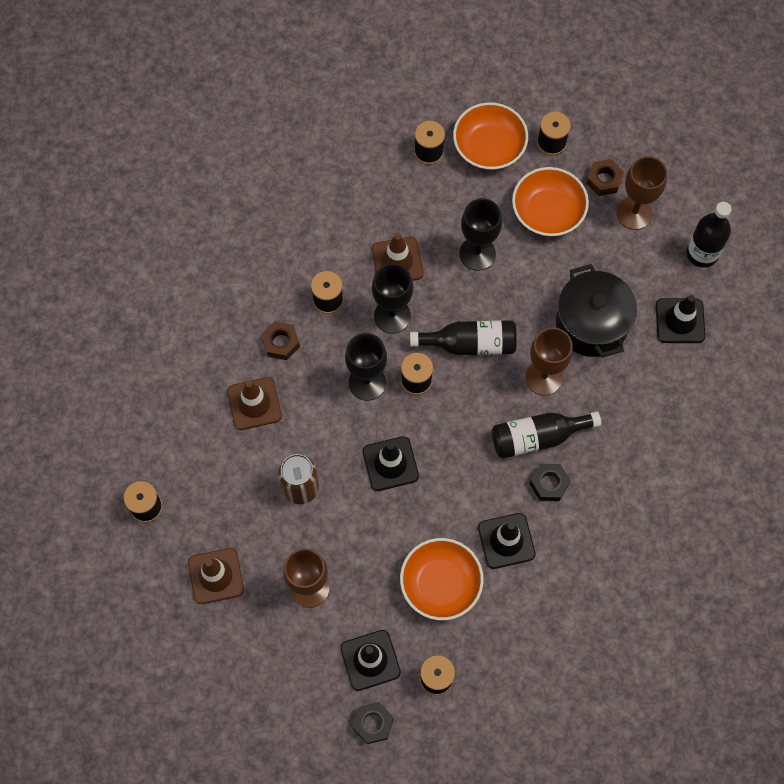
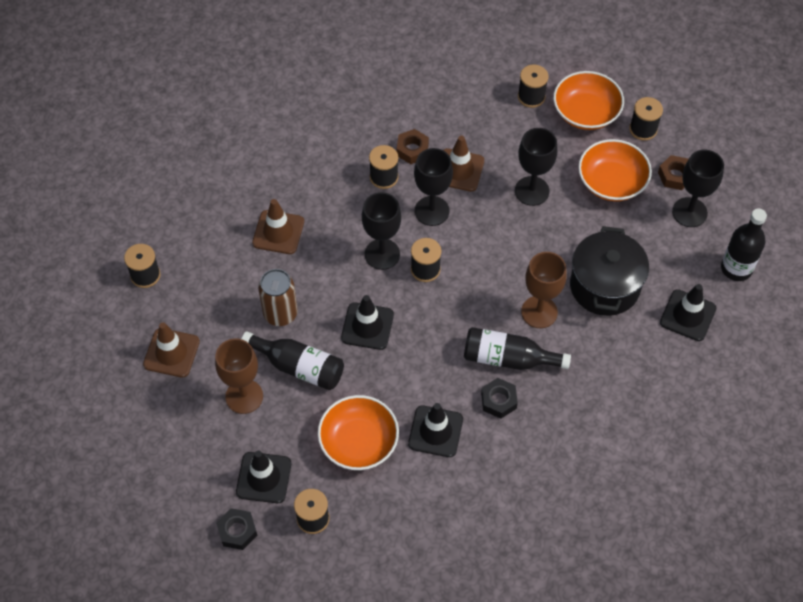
camera: 25 degrees right, 10 degrees down
brown nut [262,322,300,360] -> brown nut moved to [397,129,429,164]
black bottle [410,320,517,355] -> black bottle moved to [241,332,344,390]
brown goblet [616,156,667,230] -> black goblet [672,150,724,227]

